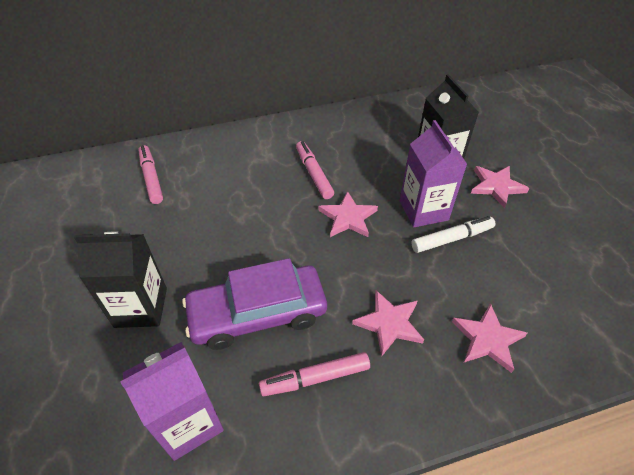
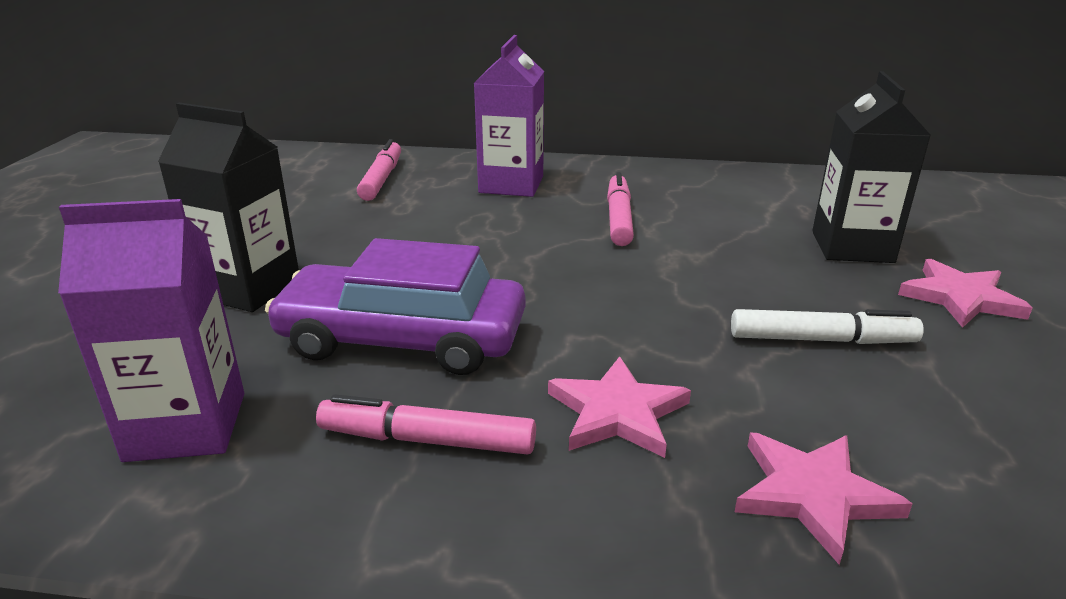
camera: 25 degrees right, 20 degrees down
pink star [319,191,378,237] -> none
purple carton [400,120,467,228] -> purple carton moved to [474,35,544,197]

